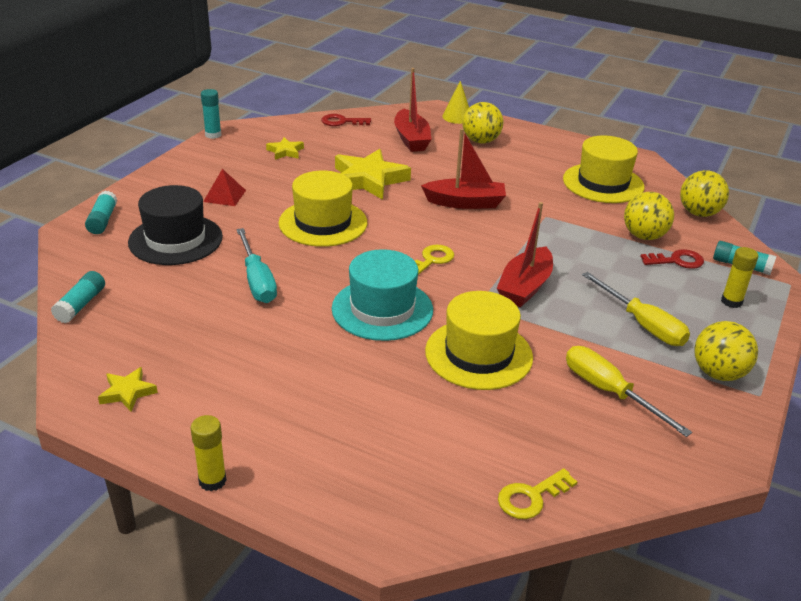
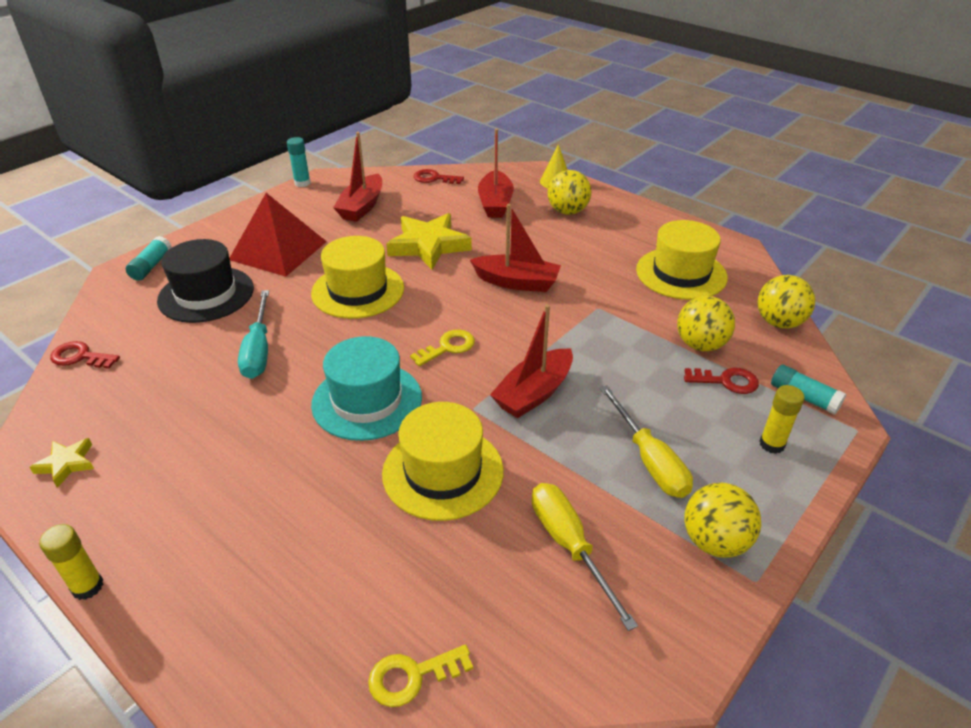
camera: 15 degrees right, 5 degrees up
turquoise glue stick [51,271,105,323] -> red key [50,341,120,369]
red pyramid [203,169,246,206] -> red pyramid [229,193,327,277], size x2.07
yellow star [266,137,304,160] -> red boat [333,132,382,222]

